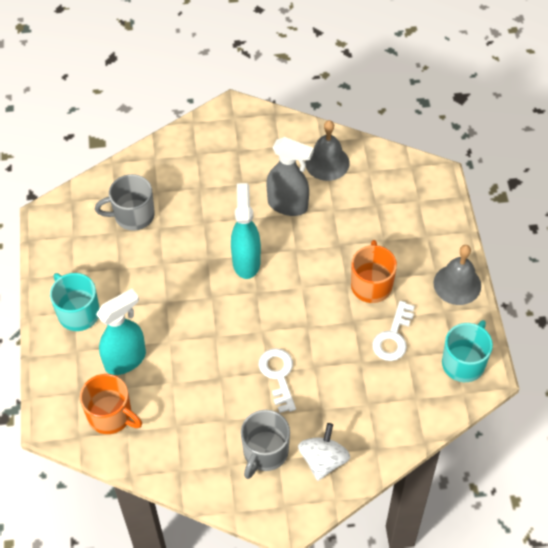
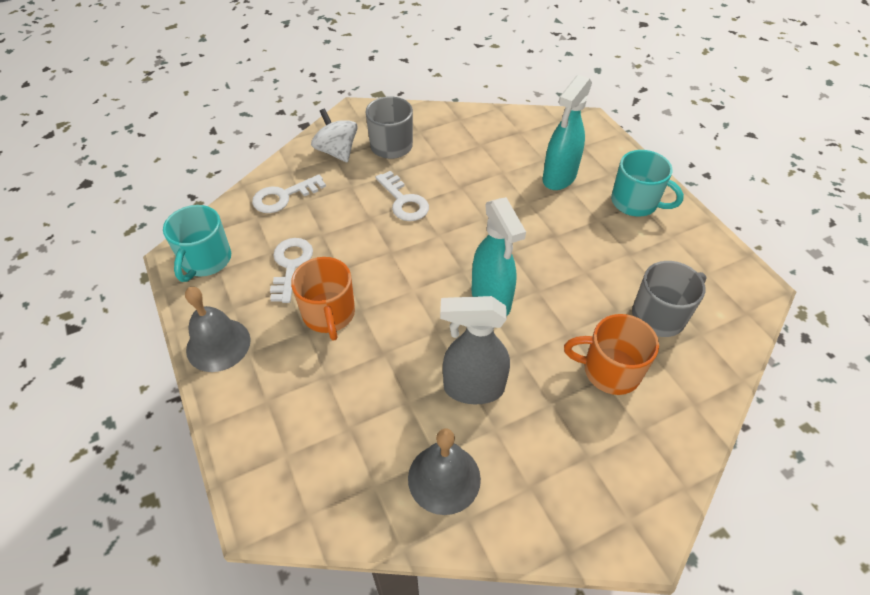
camera: 160 degrees right, 5 degrees down
orange mug [80,374,142,434] -> orange mug moved to [564,314,659,395]
white spinning top [298,423,350,481] -> white spinning top turned 150 degrees clockwise [311,109,358,163]
none -> white key [252,174,326,213]

